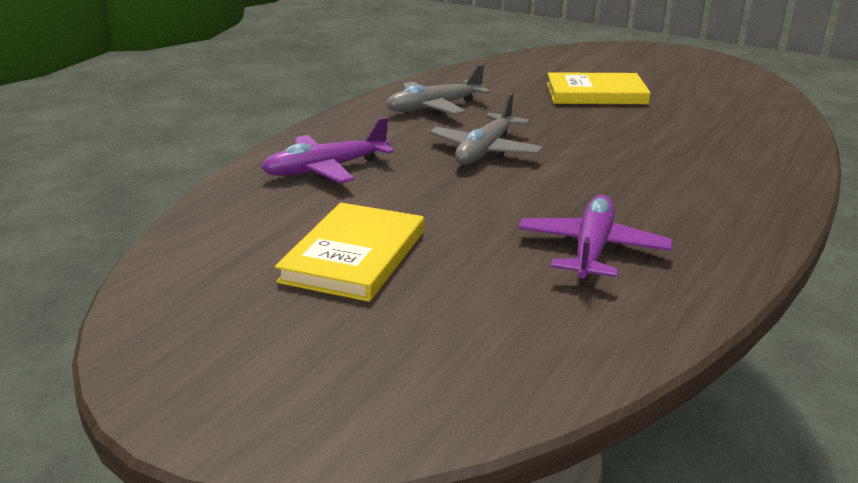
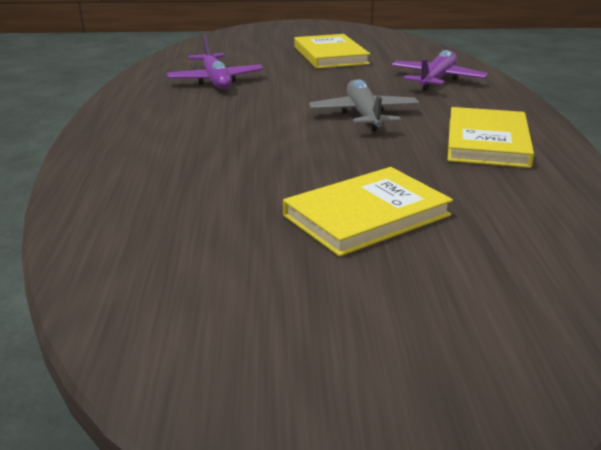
camera: 145 degrees right, 0 degrees up
grey plane [386,64,491,115] -> yellow book [447,107,534,168]

